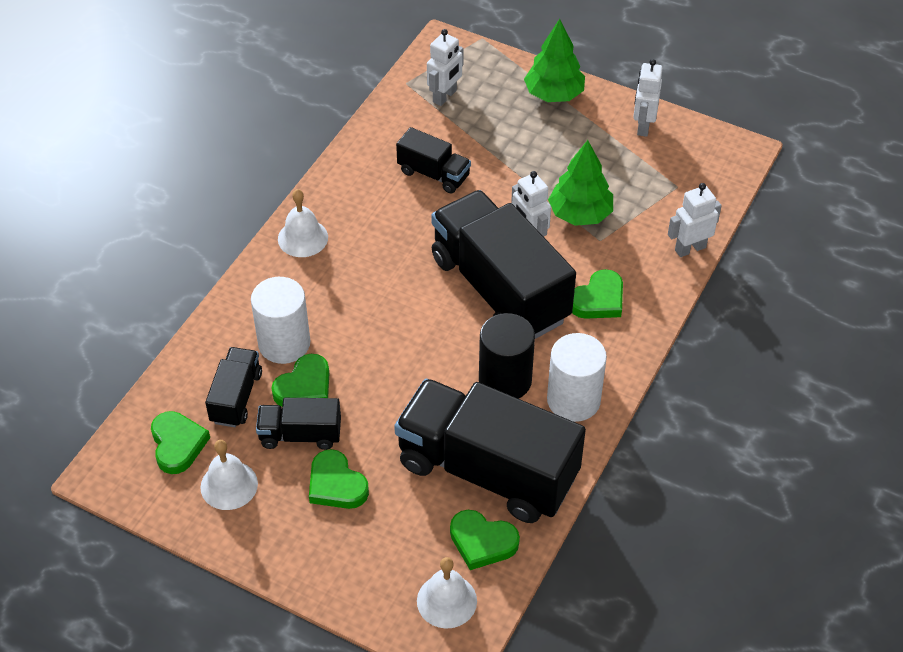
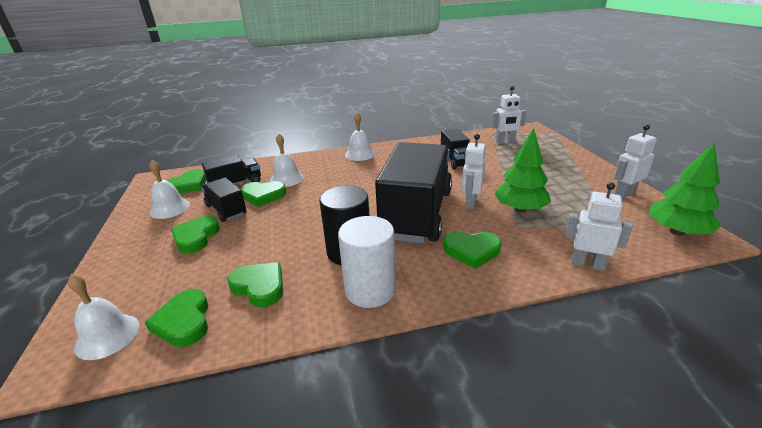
camera: 50 degrees right, 20 degrees down
white cylinder [251,277,310,364] -> white bell [270,134,304,187]
black truck [394,379,586,523] -> green heart [228,262,283,307]
green tree [524,19,585,102] -> green tree moved to [649,143,721,236]

